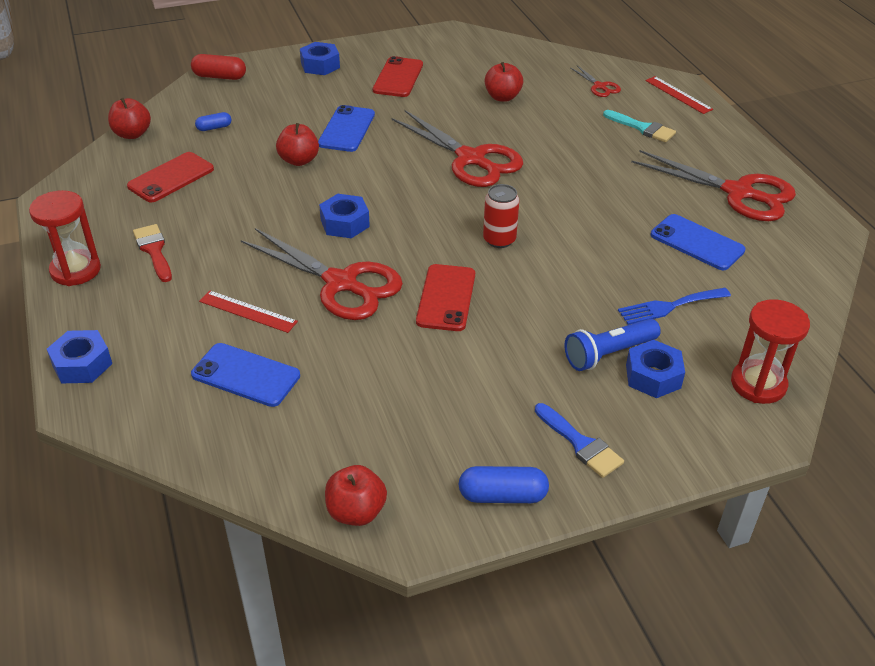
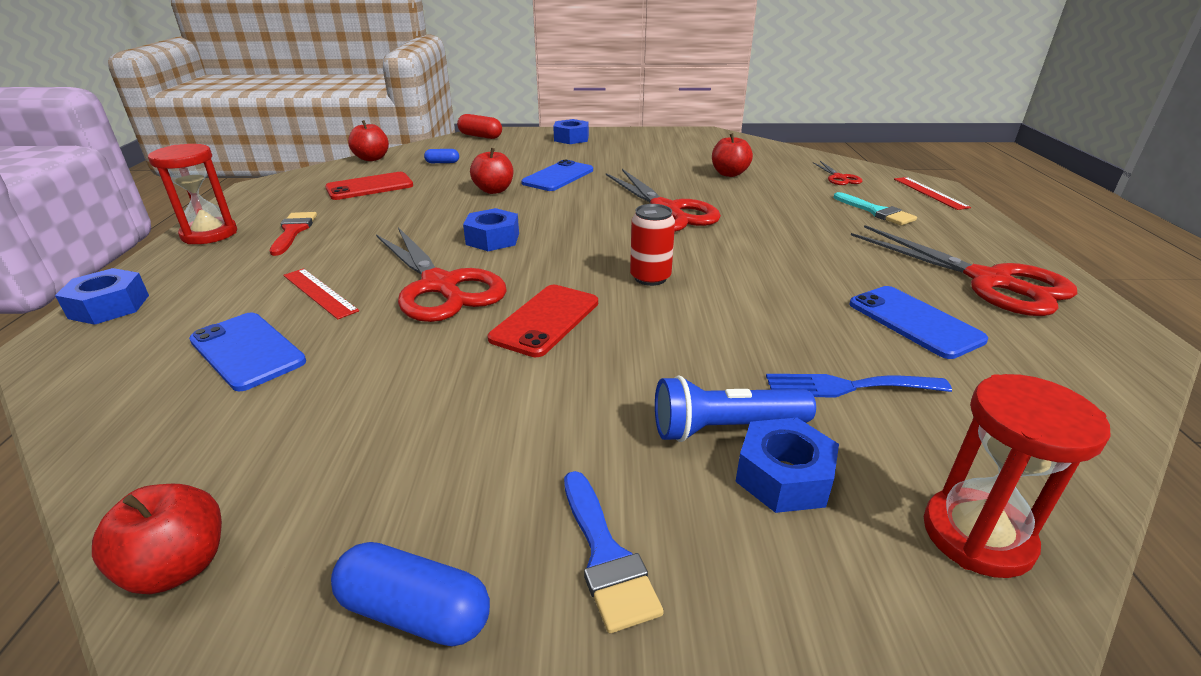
camera: 20 degrees right, 10 degrees down
red phone [373,56,423,97] -> none

